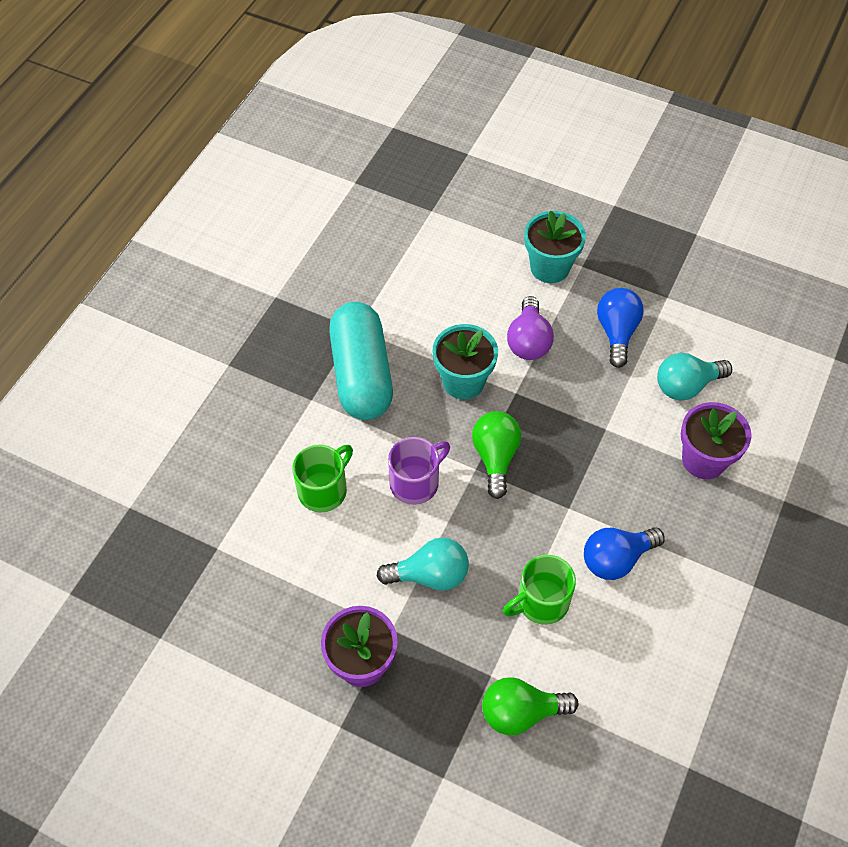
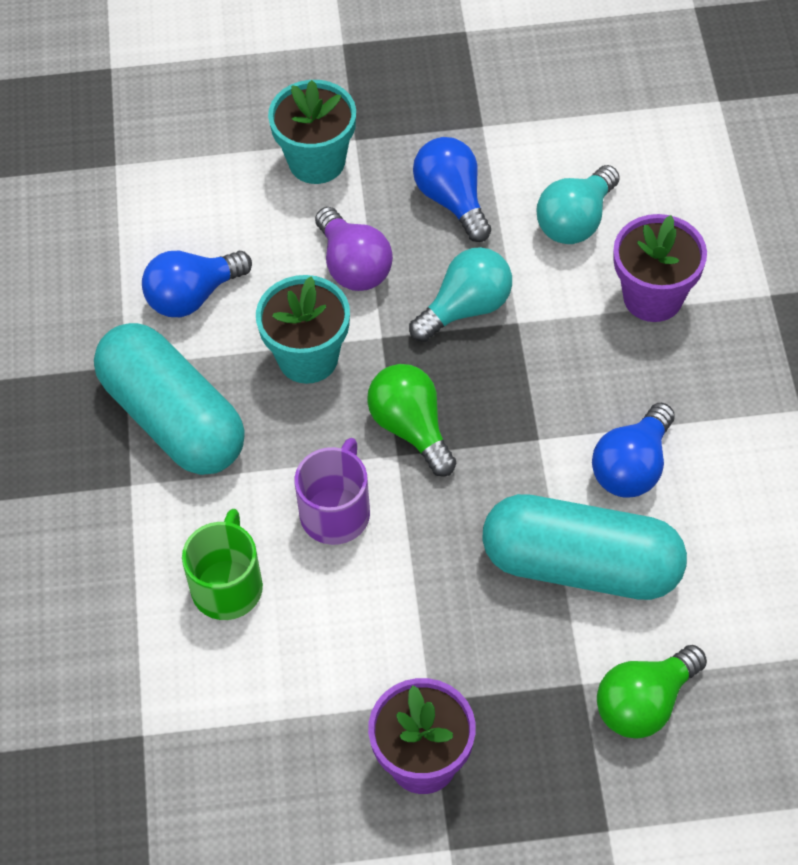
camera: 30 degrees left, 0 degrees up
turquoise light bulb [377,538,469,591] -> turquoise light bulb moved to [409,247,512,342]
green mug [503,555,576,625] -> turquoise capsule [482,494,687,600]
none -> blue light bulb [142,251,252,317]

